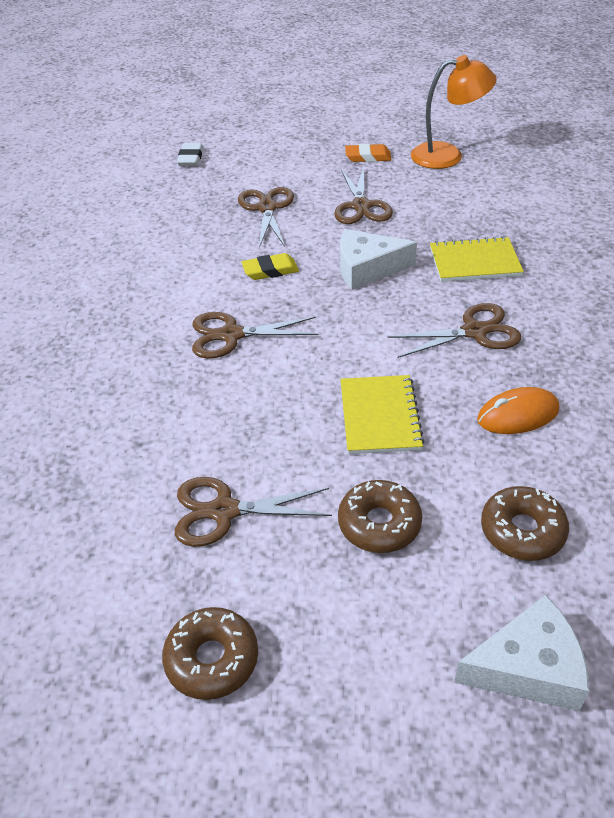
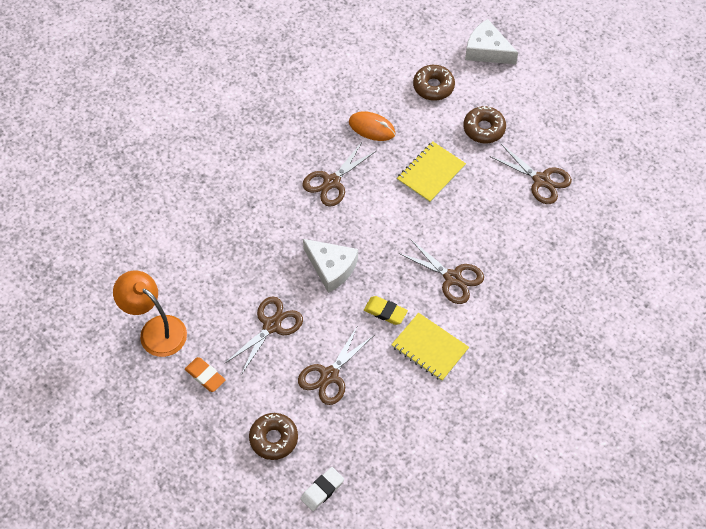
camera: 140 degrees left, 15 degrees up
brown donut [162,607,258,700] -> brown donut moved to [249,413,298,460]
brown scissors [388,303,521,358] -> brown scissors turned 75 degrees counterclockwise [302,141,376,207]
yellow notebook [430,236,524,282] -> yellow notebook moved to [391,313,469,381]

